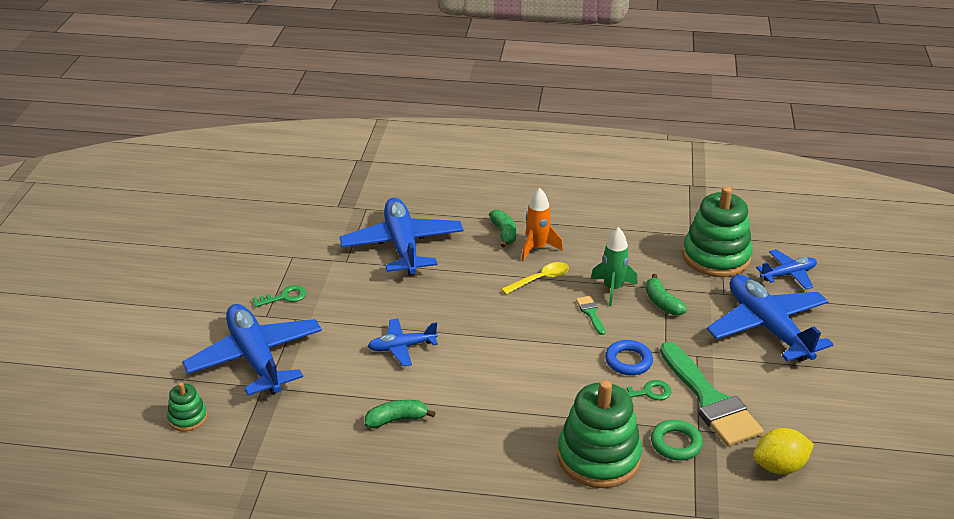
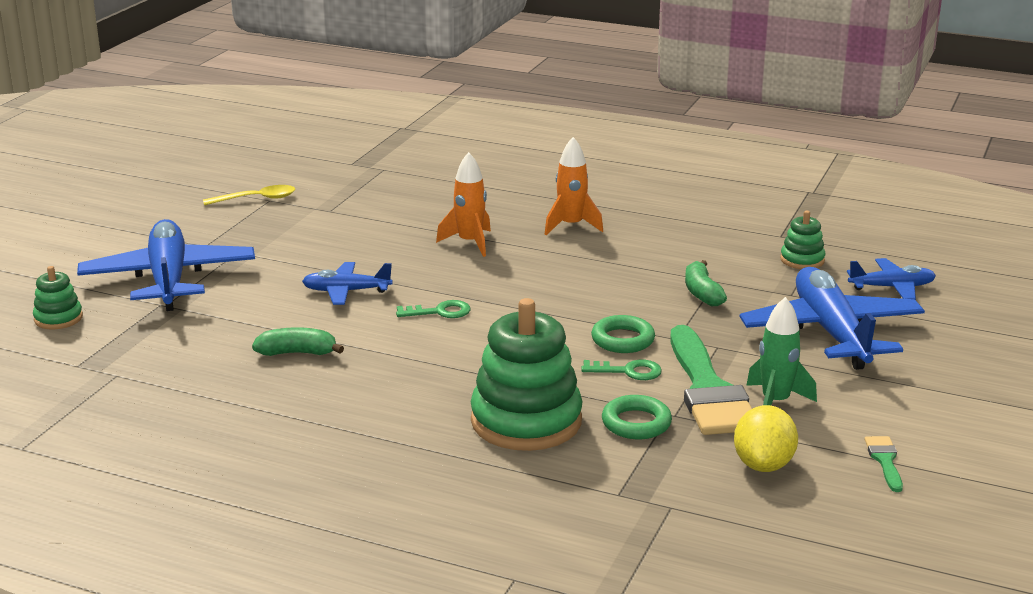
camera: 15 degrees right, 10 degrees down
green key [252,285,306,307] -> green key moved to [396,300,470,318]
blue plane [340,198,464,276] -> none
green banana [489,210,516,248] -> none
yellow spoon [502,262,569,294] -> yellow spoon moved to [203,185,295,205]
green brush [576,296,605,335] -> green brush moved to [865,436,903,492]
green rocket [591,227,638,306] -> green rocket moved to [746,297,817,405]
blue ring [605,340,653,375] -> green ring [591,315,655,353]
green stacking toy [682,187,753,277] -> green stacking toy [780,211,825,269], size x0.48
yellow lemon [753,428,814,475] -> yellow lemon turned 75 degrees counterclockwise [734,405,798,472]
none -> orange rocket [436,152,491,257]

